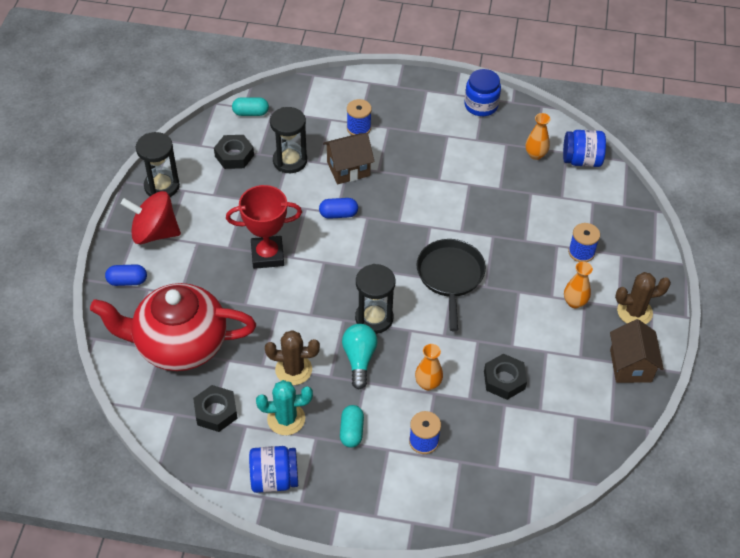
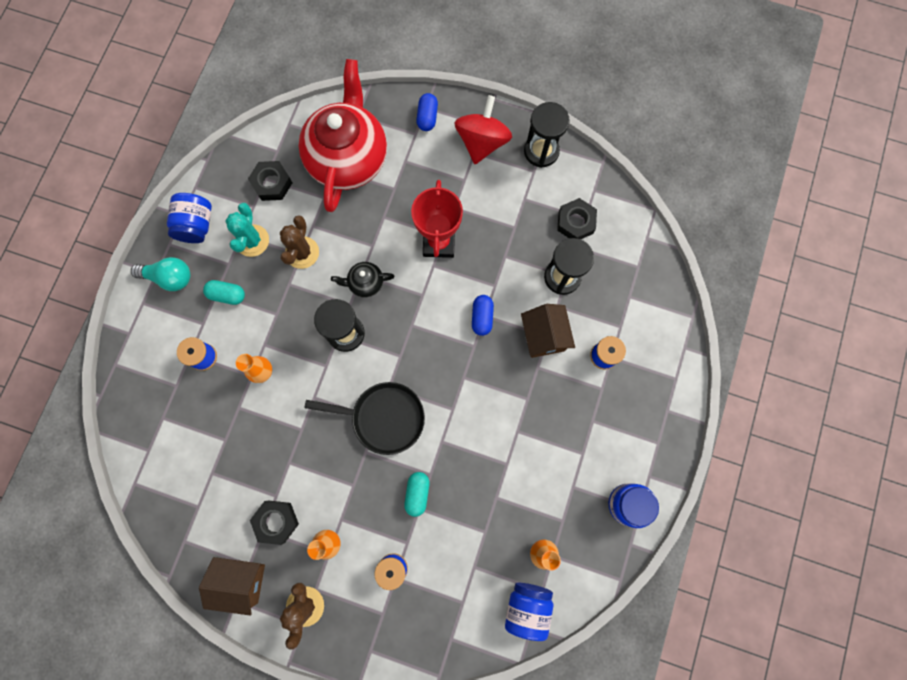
camera: 100 degrees right, 25 degrees up
turquoise capsule [232,97,269,116] -> turquoise capsule moved to [404,472,429,517]
turquoise light bulb [342,324,378,389] -> turquoise light bulb moved to [131,257,190,291]
black nut [484,354,527,400] -> black nut moved to [250,500,299,545]
none -> black teapot [331,262,395,297]

